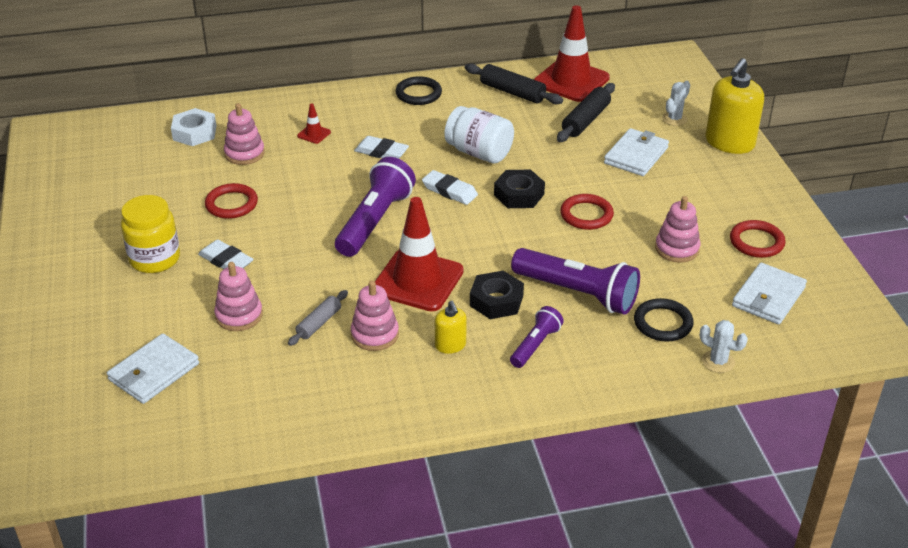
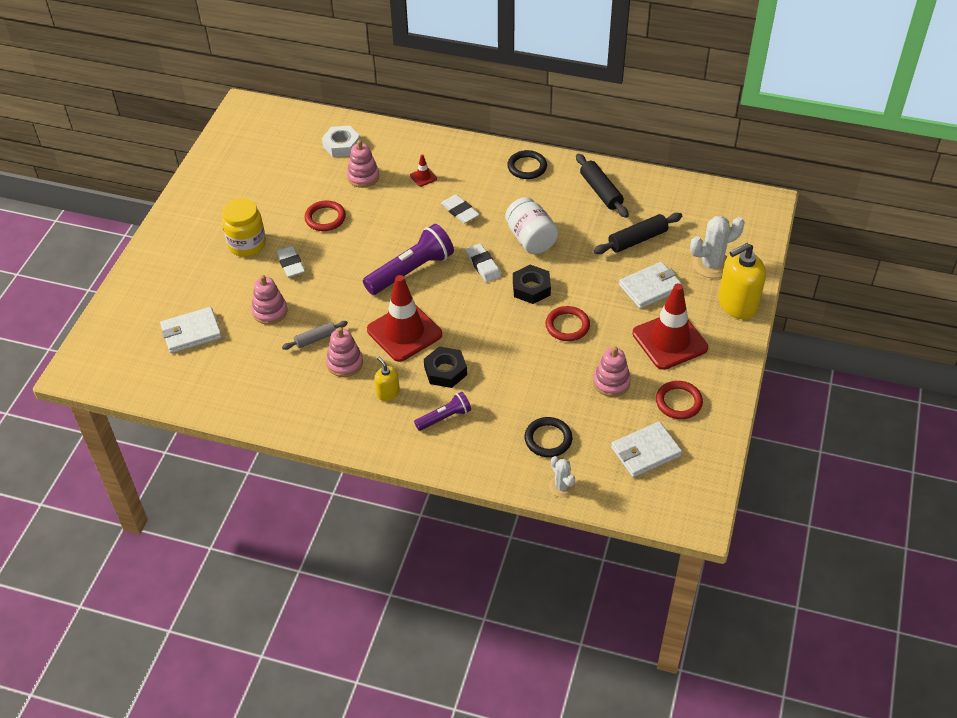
camera: 30 degrees right, 10 degrees up
yellow soap dispenser [435,301,467,354] -> yellow soap dispenser turned 135 degrees clockwise [374,357,400,401]
purple flashlight [511,248,640,315] -> none
red traffic cone [534,6,610,102] -> red traffic cone moved to [633,283,708,370]
white cactus [662,81,690,126] -> white cactus [690,216,745,278], size x1.69

